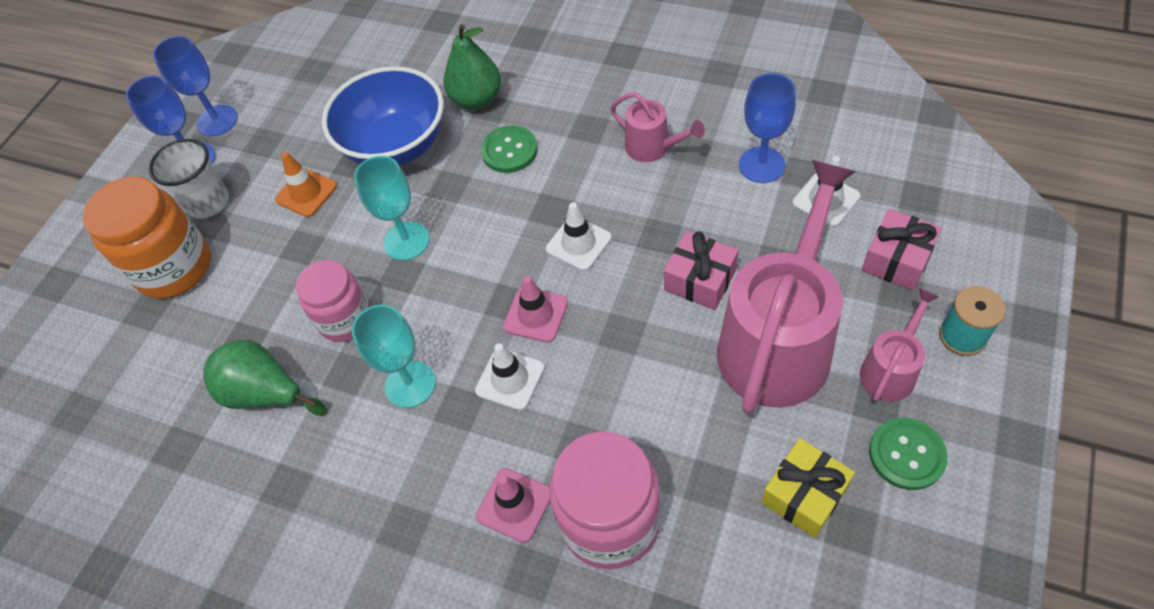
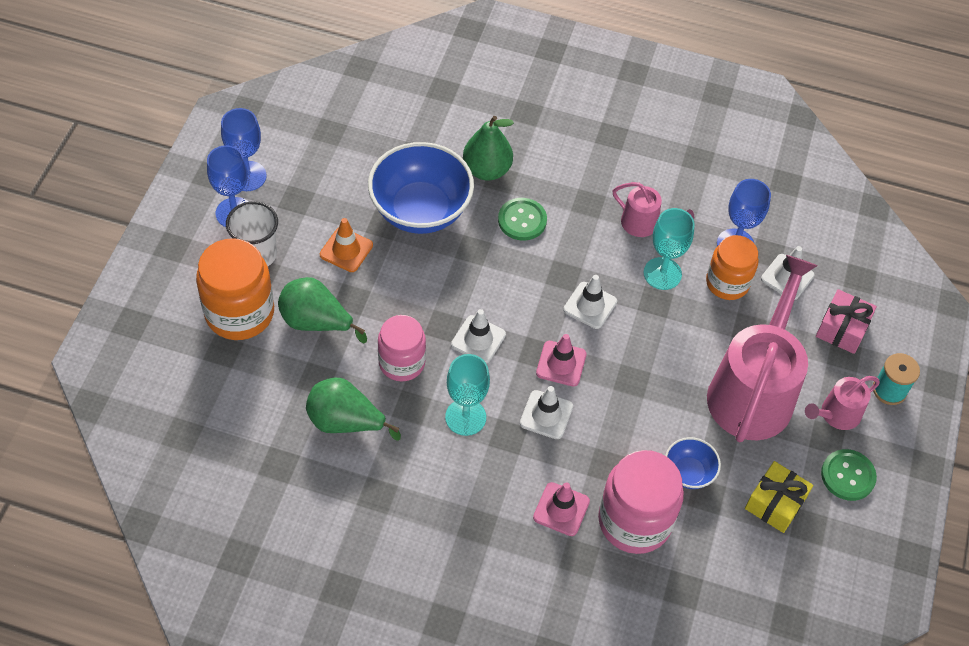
camera: 15 degrees left, 0 degrees up
turquoise goblet [354,156,430,260] -> turquoise goblet moved to [644,208,695,290]
pink gift [664,231,738,310] -> none
pink watering can [860,288,939,402] -> pink watering can turned 150 degrees counterclockwise [805,376,880,430]
none -> green pear [278,277,367,343]
none -> white traffic cone [451,309,506,364]
none -> blue bowl [665,437,721,489]
none -> orange jar [706,235,758,300]

